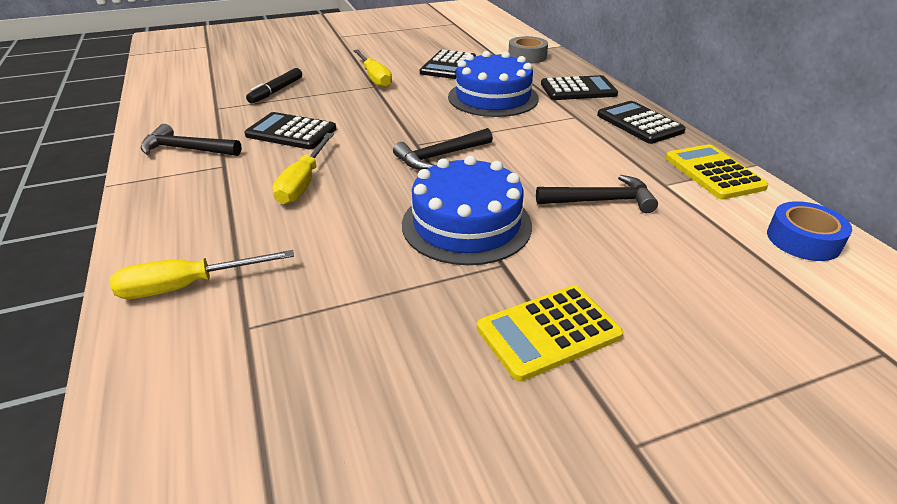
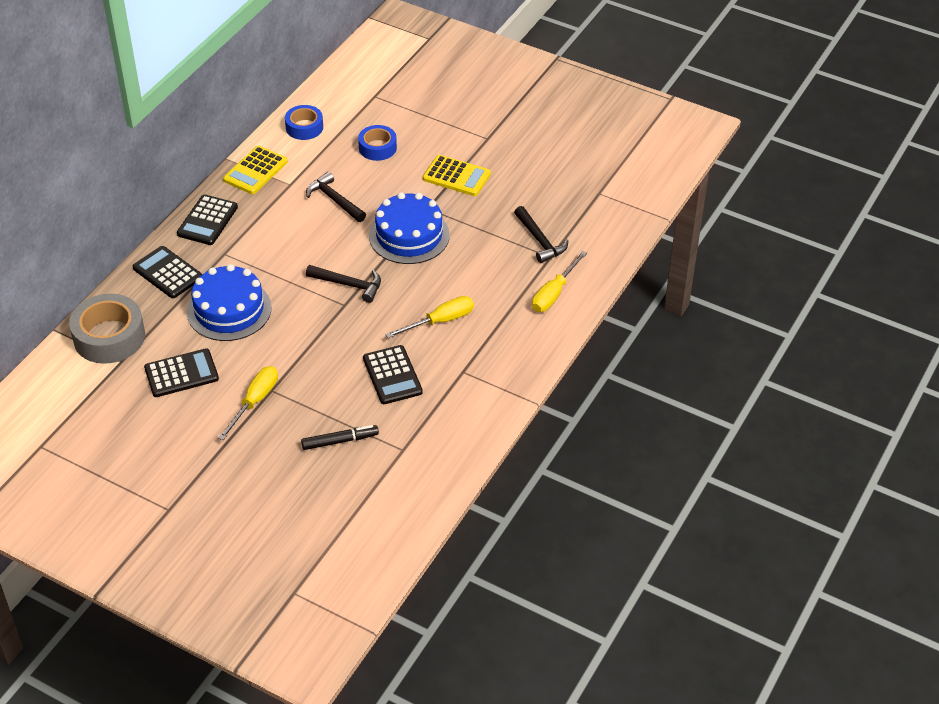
camera: 130 degrees left, 10 degrees up
yellow screwdriver [110,250,294,299] -> yellow screwdriver turned 90 degrees clockwise [532,251,587,312]
black hammer [141,124,241,156] -> black hammer moved to [514,206,568,263]
grey tape [508,36,548,64] -> grey tape [69,294,145,364], size x1.67
none -> blue tape [358,125,397,161]

